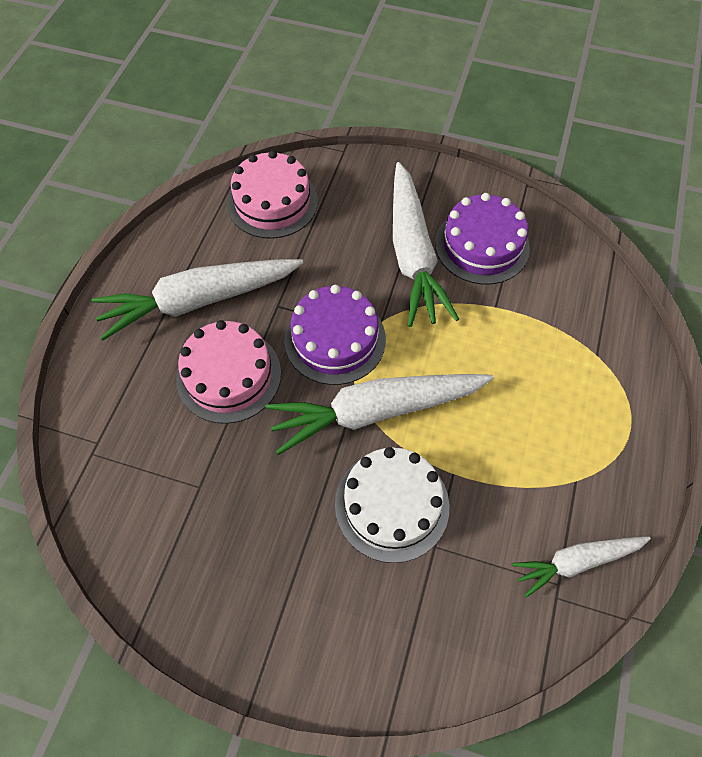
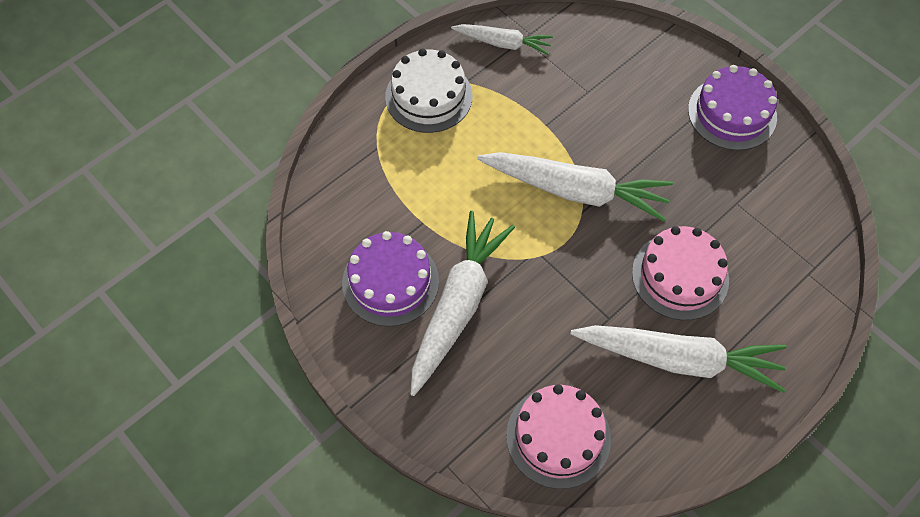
camera: 150 degrees left, 0 degrees up
purple cake [284,285,386,385] -> purple cake moved to [688,65,777,150]
white cake [335,447,449,563] -> white cake moved to [385,49,473,133]

